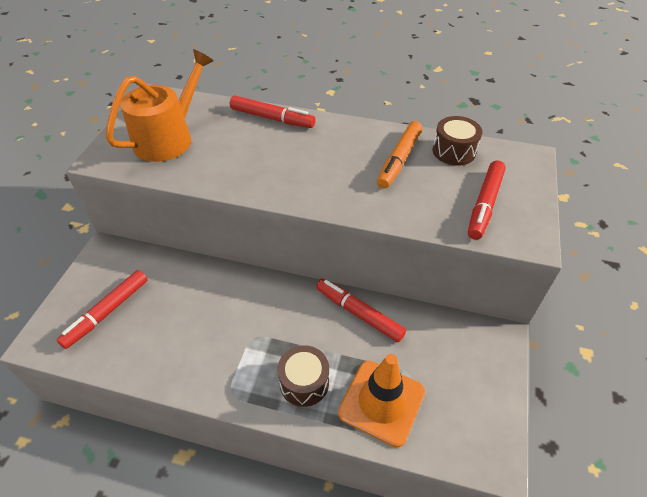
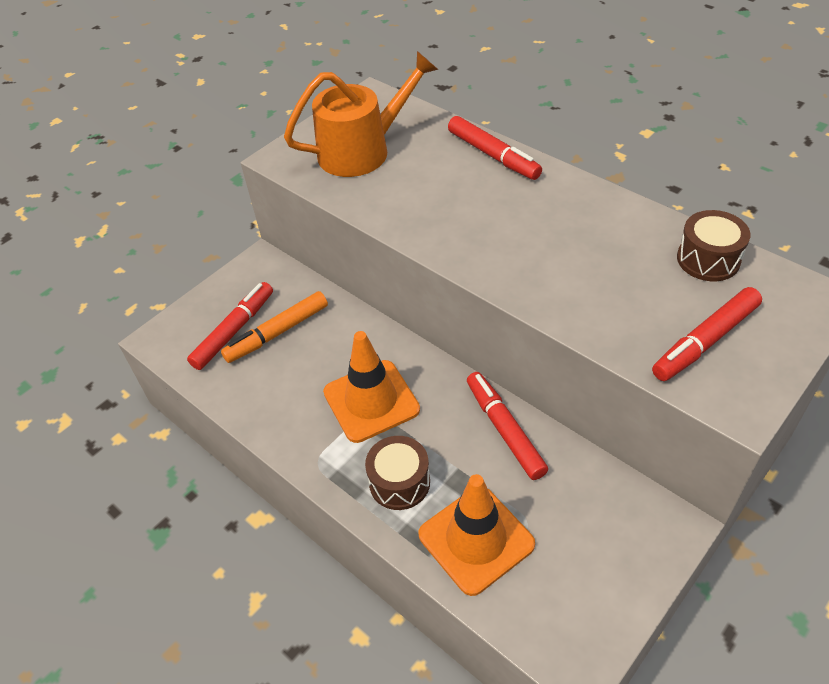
camera: 30 degrees right, 0 degrees up
red marker [57,270,148,349] -> red marker turned 150 degrees clockwise [187,282,273,370]
orange marker [377,121,422,189] -> orange marker moved to [221,291,328,363]
none -> orange traffic cone [323,331,420,443]

